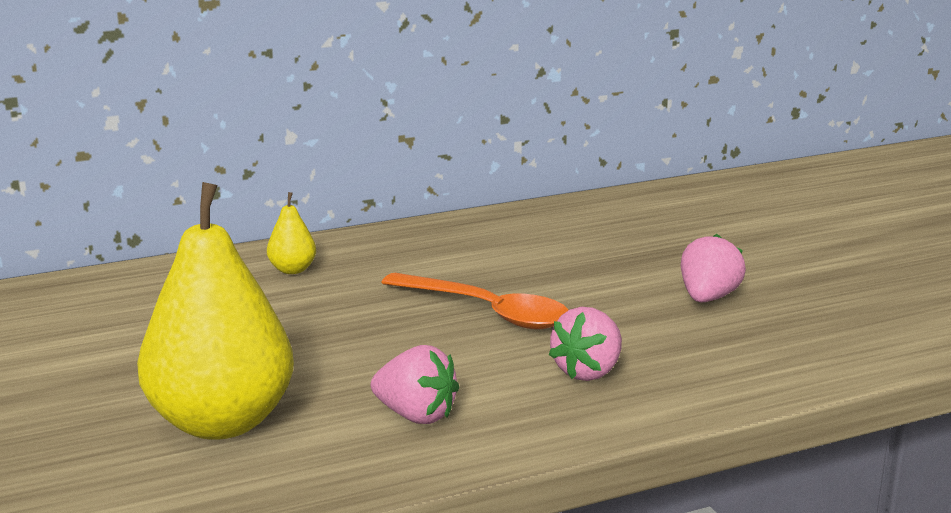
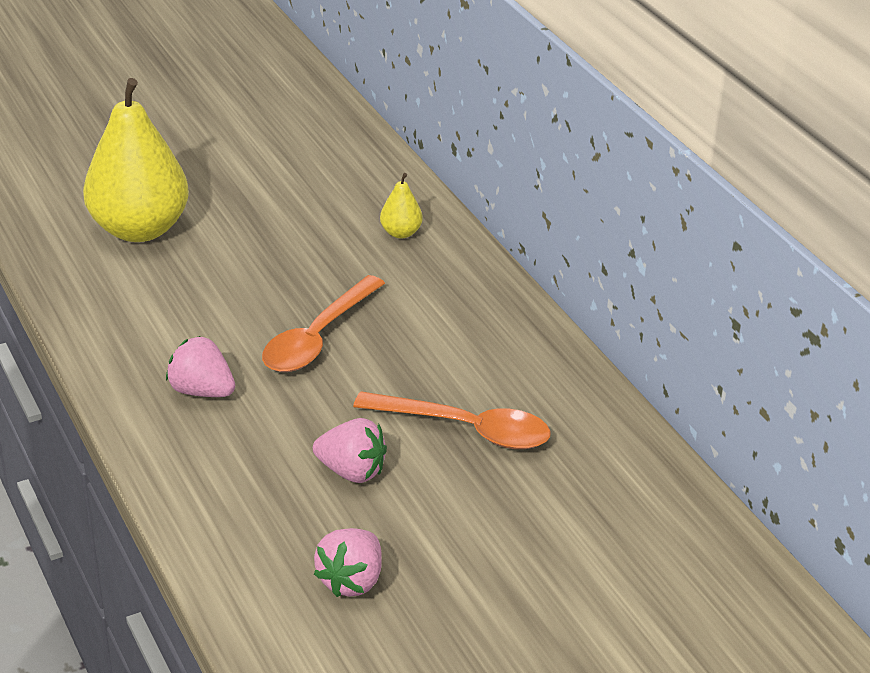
camera: 85 degrees right, 15 degrees up
pink strawberry [371,345,459,424] -> pink strawberry moved to [314,528,382,597]
none -> orange spoon [353,392,551,449]

